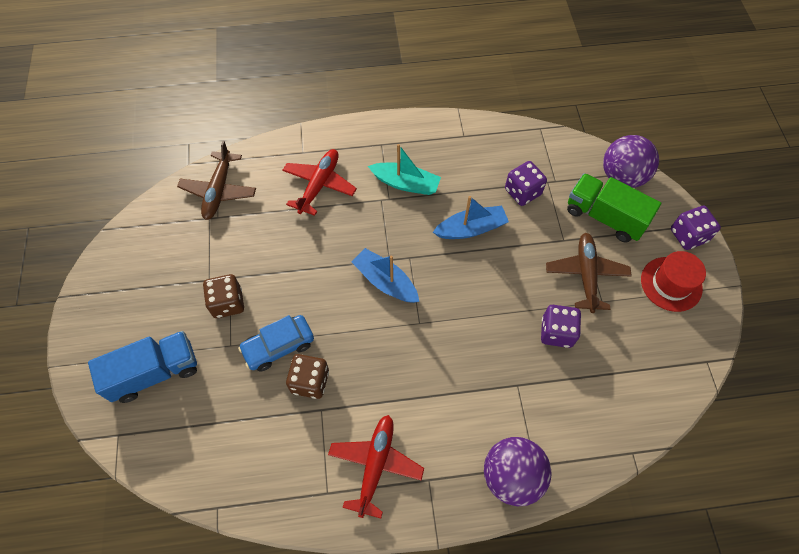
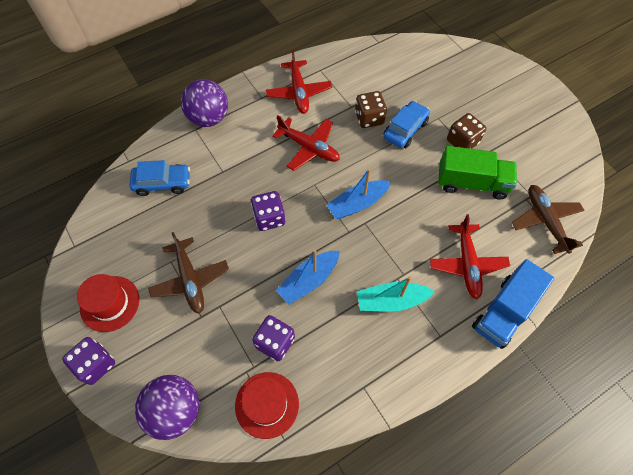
camera: 155 degrees right, 0 degrees up
blue truck [88,331,197,403] -> blue truck moved to [472,259,554,349]
blue boat [352,248,419,303] -> blue boat turned 135 degrees clockwise [326,169,391,219]
purple dice [541,305,581,348] -> purple dice moved to [251,191,285,231]
green truck [567,173,661,242] -> green truck moved to [438,146,517,199]
none -> blue car [129,160,190,196]
none -> red hat [235,372,299,439]
none -> red plane [272,115,340,171]

